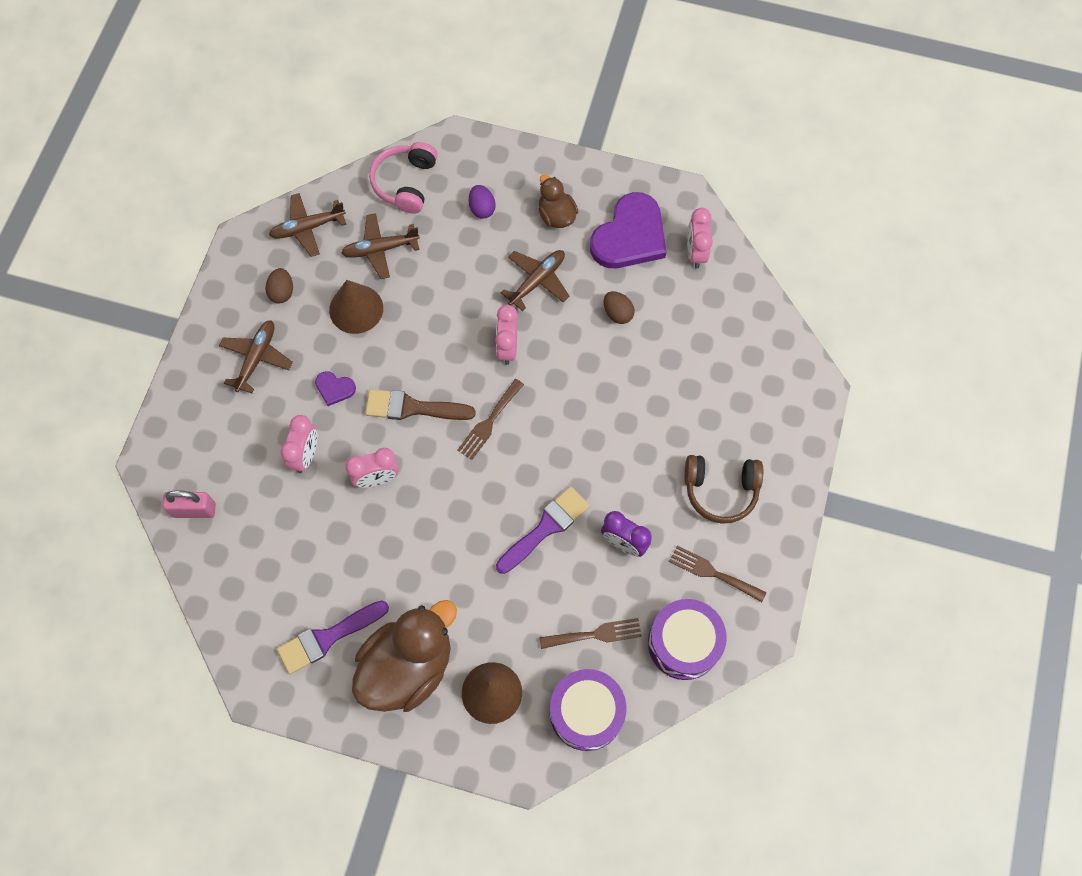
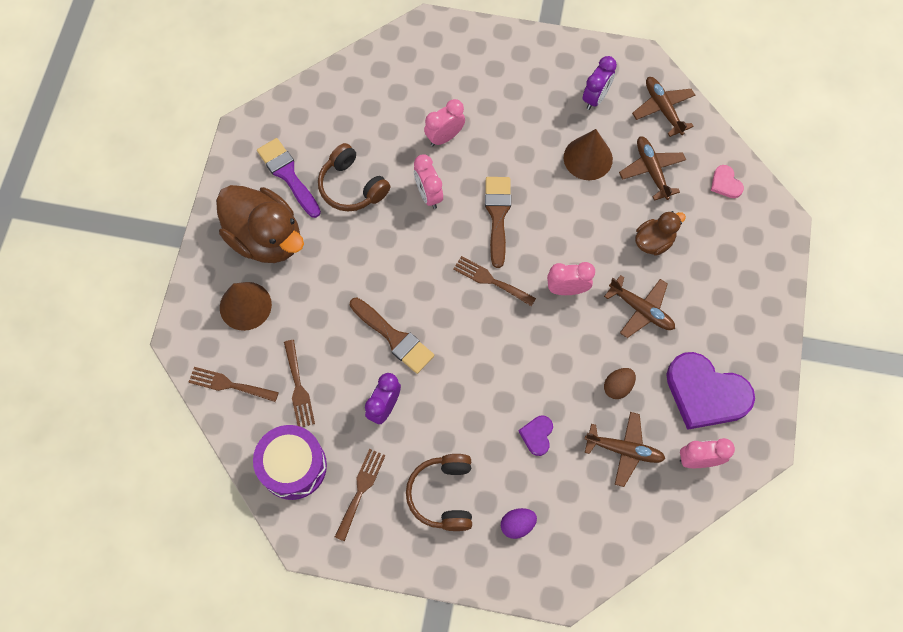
camera: 85 degrees right, 0 degrees up
pink padlock [162,490,216,518] -> none
brown plane [219,320,293,393] -> brown plane moved to [584,412,666,487]
brown egg [265,268,293,304] -> purple clock [583,56,617,110]
pink clock [281,415,317,473] -> pink clock turned 135 degrees clockwise [424,99,465,146]
purple heart [315,371,356,406] -> purple heart moved to [518,416,553,456]
pink headphones [369,142,438,214] -> pink heart [711,165,744,198]
purple egg [469,185,496,219] -> purple egg moved to [501,508,537,539]
purple brush [496,486,590,574] -> brown brush [350,298,434,374]
brown duck [539,175,578,228] -> brown duck moved to [635,211,686,256]
purple drum [550,669,626,751] -> brown fork [189,367,279,402]
none -> brown headphones [318,143,390,211]

